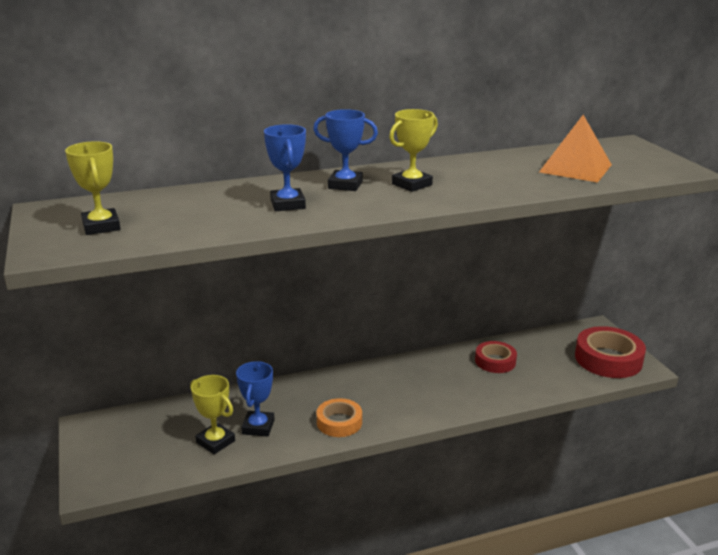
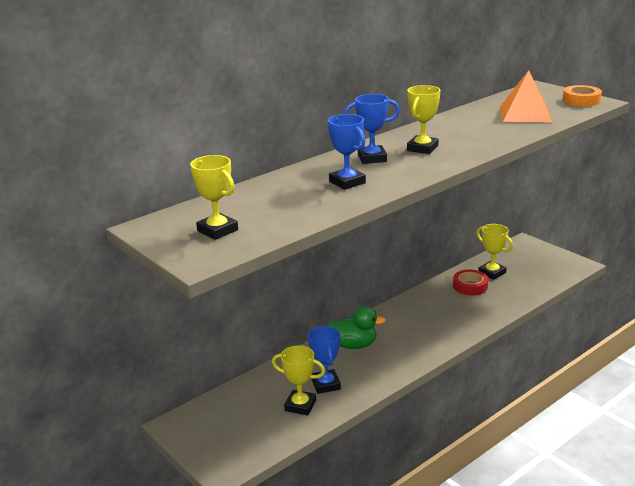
camera: 20 degrees left, 0 degrees up
orange tape [317,398,362,437] -> orange tape moved to [563,85,602,106]
red tape [575,326,646,378] -> none
none -> green duck [327,306,386,349]
none -> yellow trophy [477,224,513,280]

